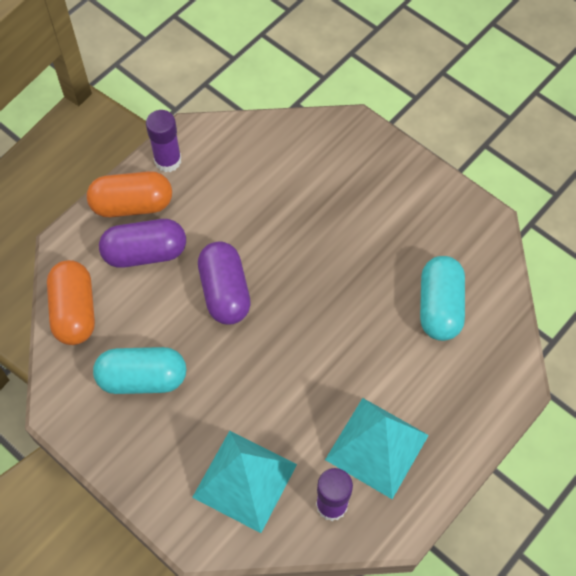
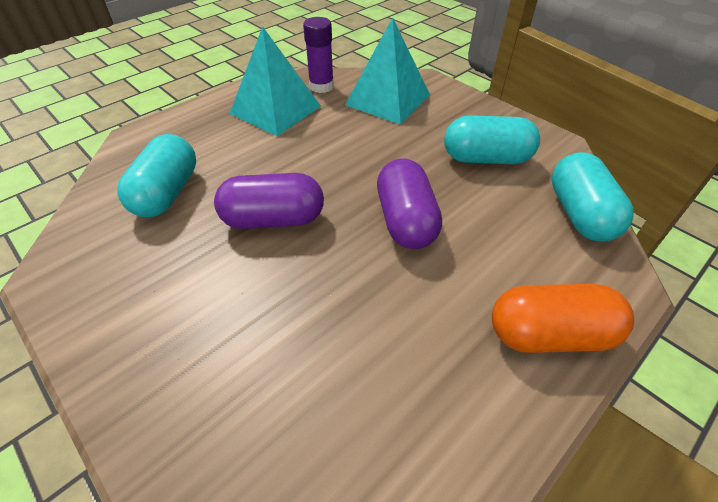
camera: 175 degrees left, 15 degrees down
orange capsule [47,260,95,345] -> turquoise capsule [551,152,634,241]
purple capsule [99,219,186,268] -> purple capsule moved to [214,173,324,229]
purple glue stick [146,110,182,172] -> none

